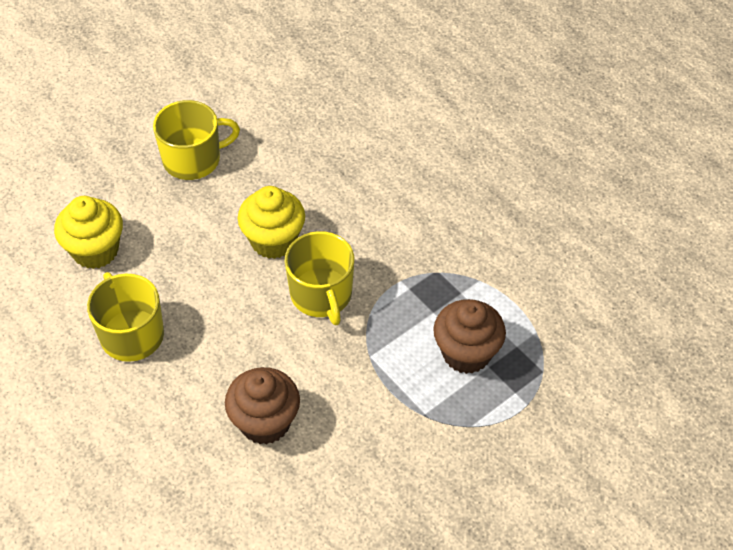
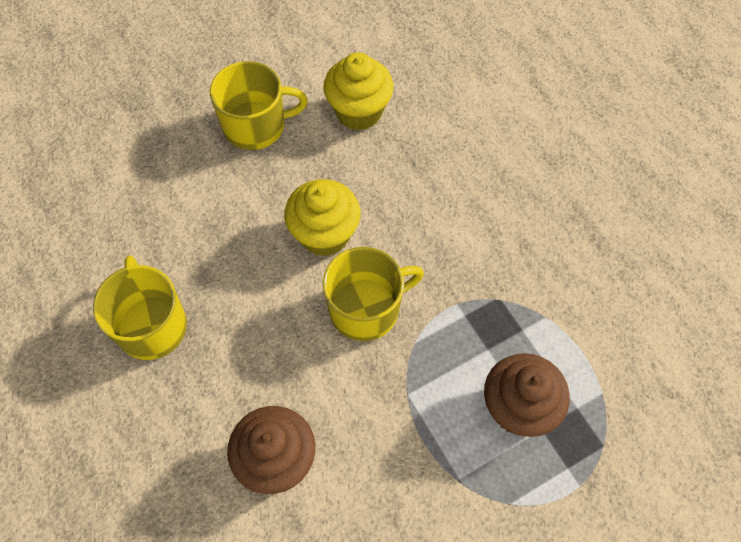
camera: 10 degrees right, 10 degrees up
yellow cupcake [54,196,123,269] -> yellow cupcake moved to [323,52,393,130]
yellow mug [285,231,354,325] -> yellow mug turned 105 degrees counterclockwise [323,247,424,341]

